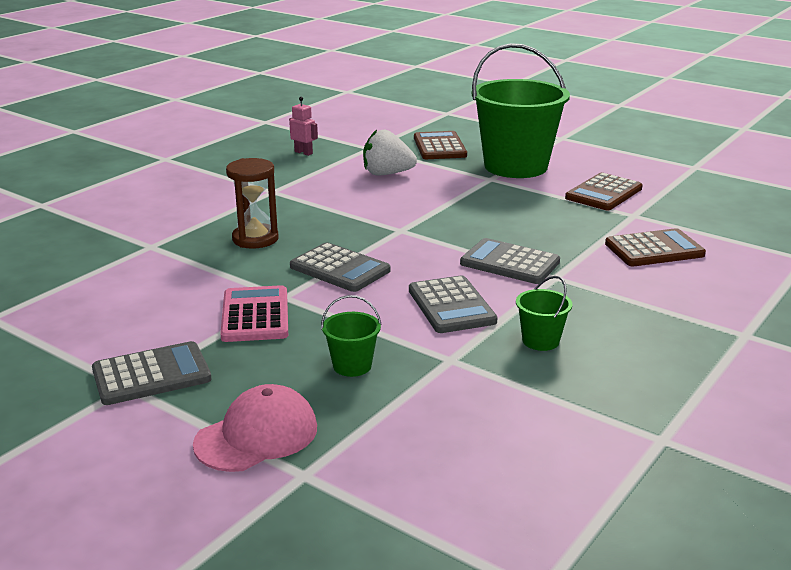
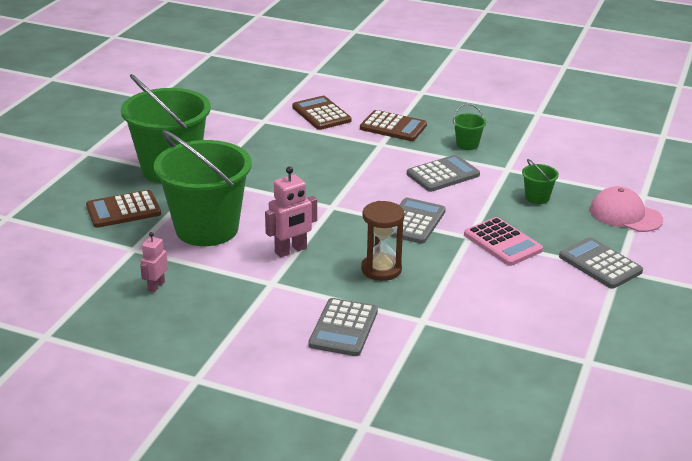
camera: 105 degrees left, 5 degrees up
pink calculator [220,285,288,342] -> pink calculator turned 105 degrees counterclockwise [464,217,543,266]
white strawberry [363,130,417,175] -> green bucket [154,130,252,246]
grey calculator [460,238,560,284] -> grey calculator moved to [308,298,378,356]
brown calculator [565,173,643,210] -> brown calculator moved to [360,110,427,141]
none -> pink robot [265,166,317,257]

